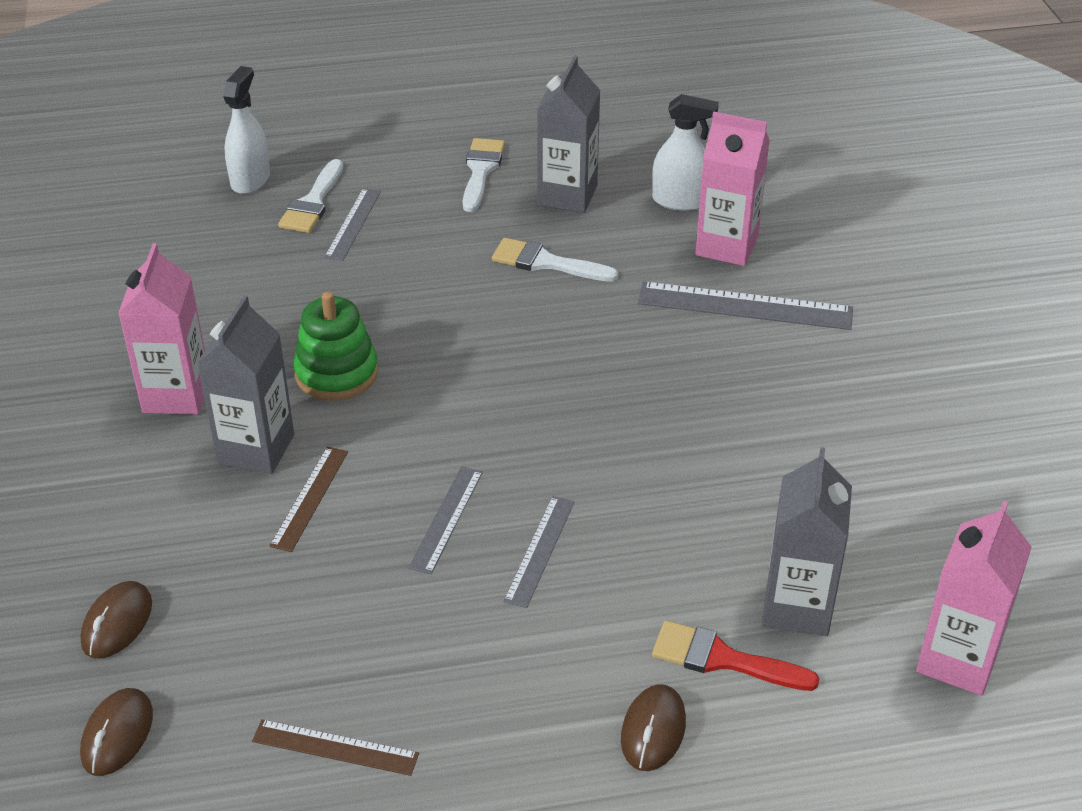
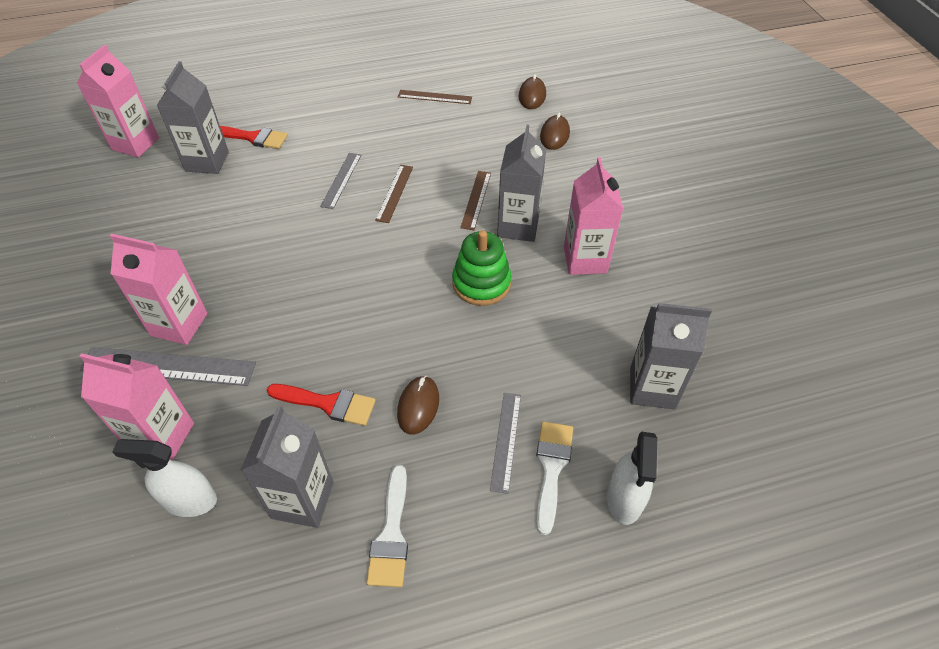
camera: 175 degrees right, 10 degrees up
grey ruler [408,466,483,574] -> brown ruler [375,165,413,223]
white brush [492,238,618,282] -> red brush [267,384,376,426]
brown mouse [621,684,686,771] -> brown mouse moved to [397,376,439,434]
none -> pink carton [110,234,208,345]
none -> grey carton [630,303,712,409]

